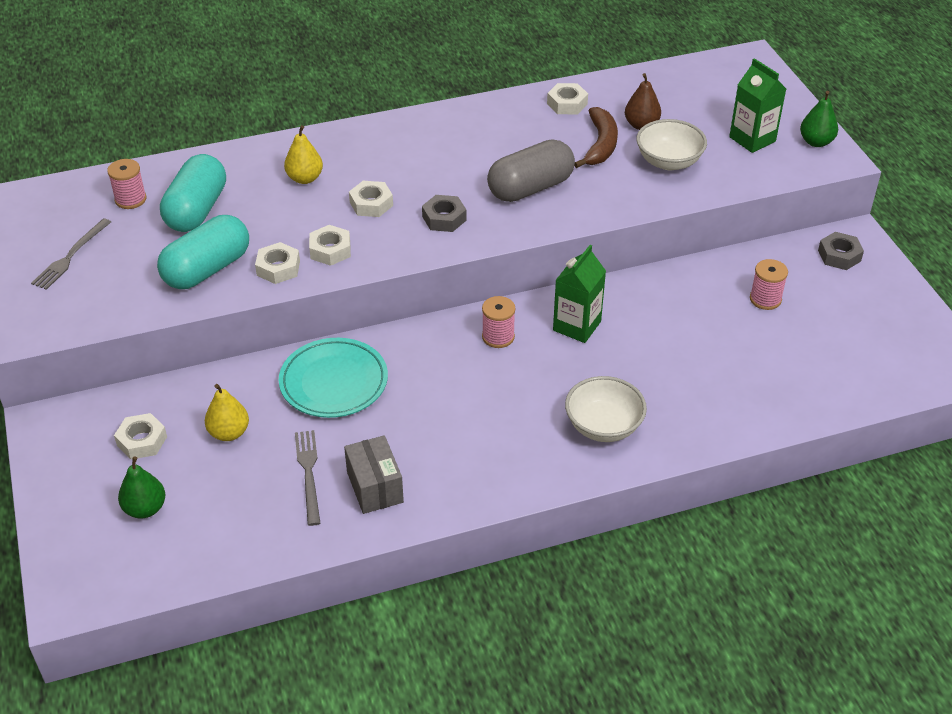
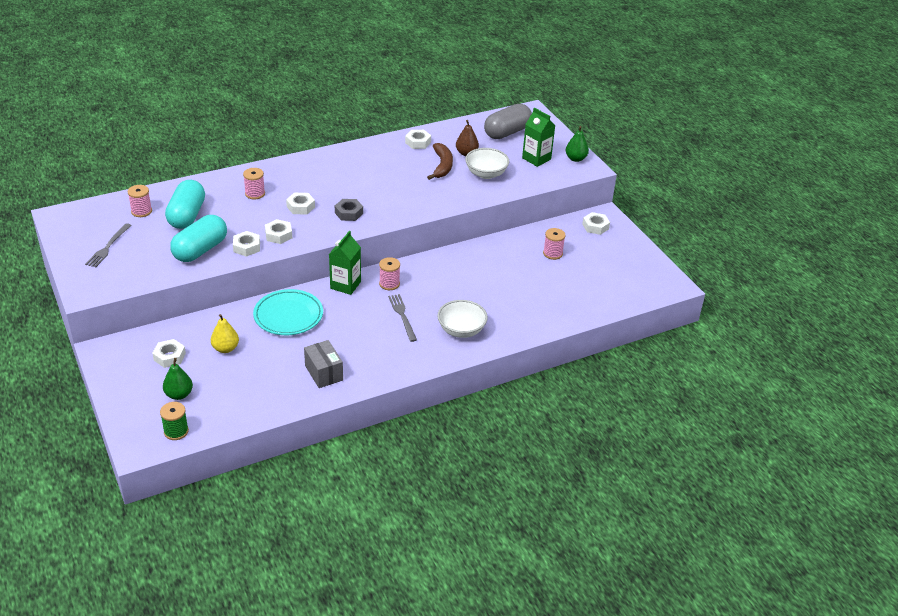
camera: 10 degrees left, 5 degrees down
yellow pear [284,125,323,184] -> pink spool [243,168,265,200]
grey fork [295,430,320,526] -> grey fork moved to [388,294,417,342]
grey capsule [487,139,575,202] -> grey capsule moved to [484,104,532,139]
green carton [553,245,606,343] -> green carton moved to [329,231,361,295]
grey nut [818,232,864,270] -> white nut [582,212,610,235]
none -> green spool [160,402,189,440]

